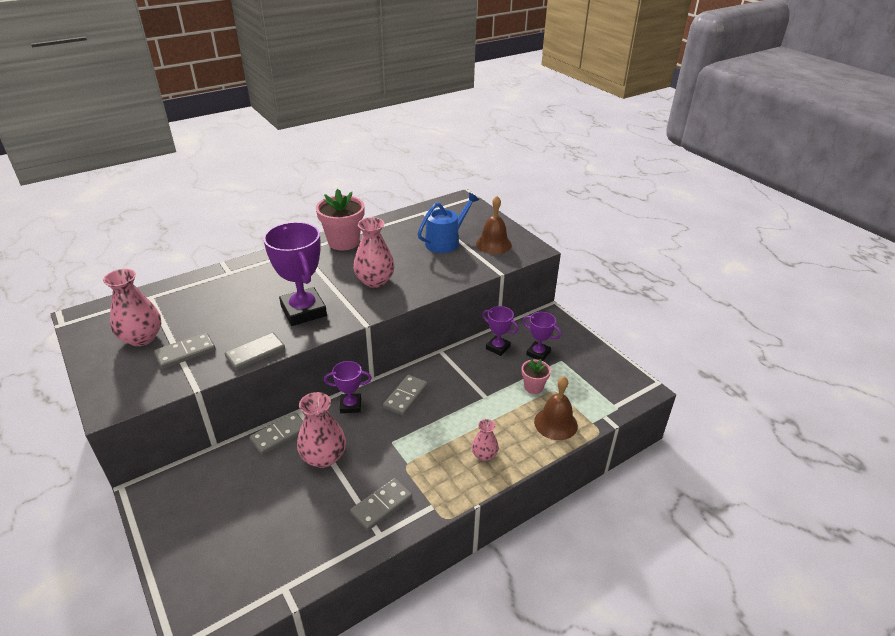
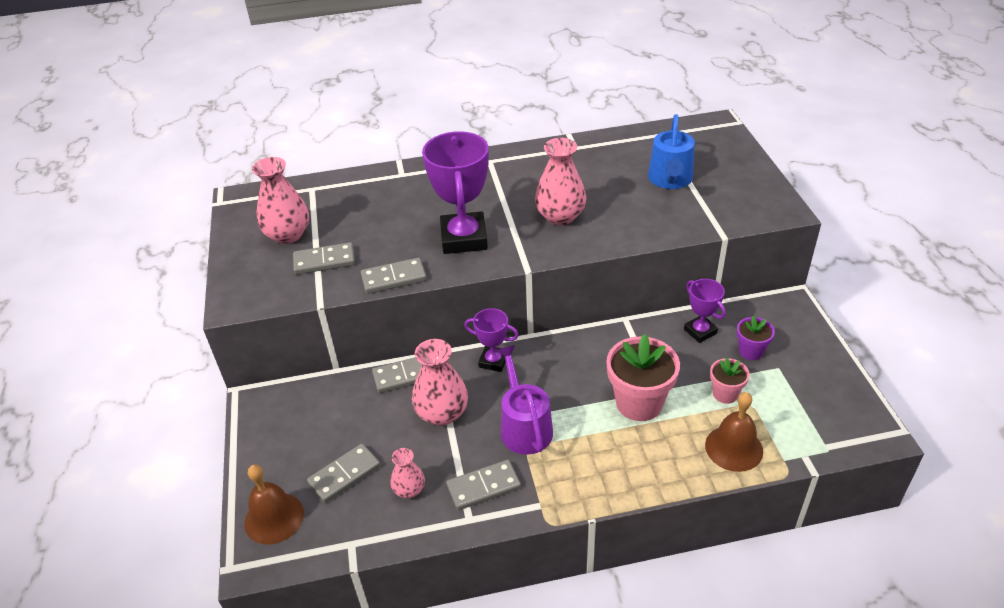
camera: 25 degrees right, 5 degrees up
pink flower pot [316,189,365,251] -> pink flower pot moved to [607,334,680,421]
grey domino [383,375,428,416] -> grey domino moved to [307,444,380,503]
blue watering can [418,192,479,253] -> blue watering can turned 120 degrees clockwise [648,114,695,189]
pink vase [472,419,499,461] -> pink vase moved to [391,448,425,498]
brown bell [476,196,512,254] -> brown bell moved to [244,465,304,545]
purple trophy [523,312,562,361] -> purple flower pot [737,315,775,360]
none -> purple watering can [497,345,553,455]

